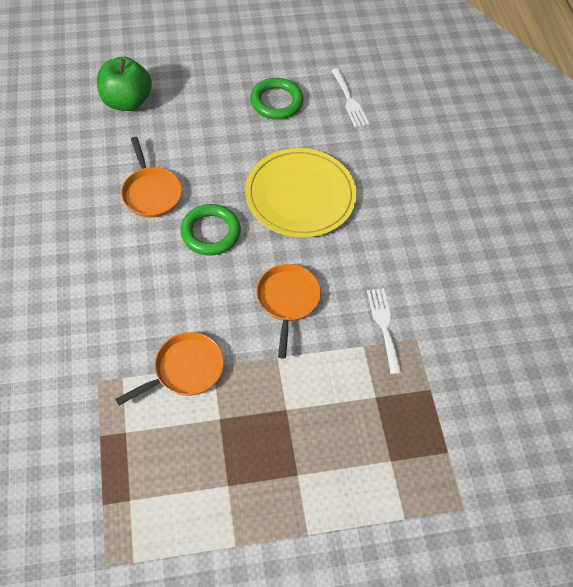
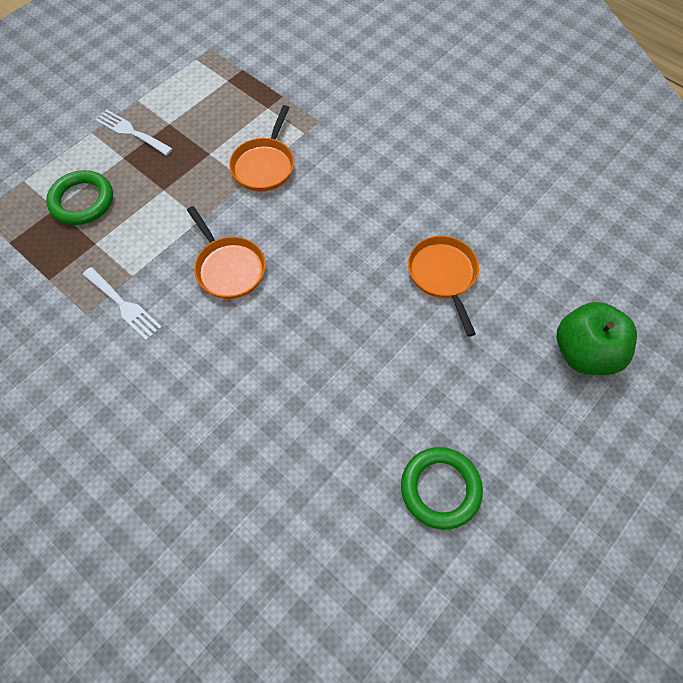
camera: 145 degrees right, 5 degrees up
orange pan [121,137,182,218] -> orange pan turned 45 degrees clockwise [408,236,479,337]
green ring [180,204,241,255] -> green ring moved to [46,170,113,225]
yellow plate [245,148,357,238] -> none
white fork [331,68,369,128] -> white fork moved to [95,110,173,156]

